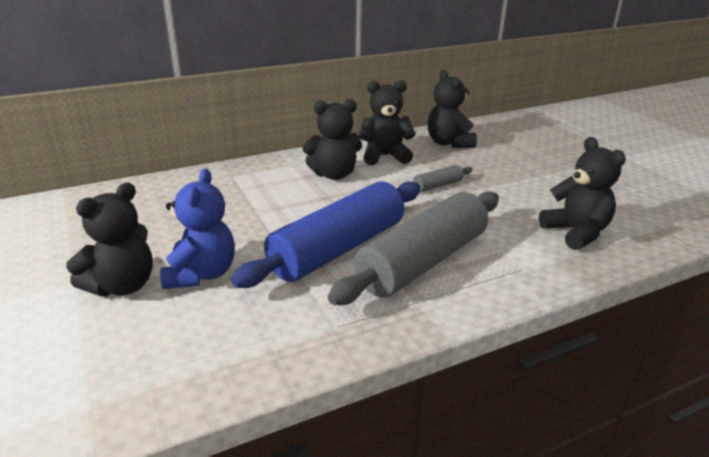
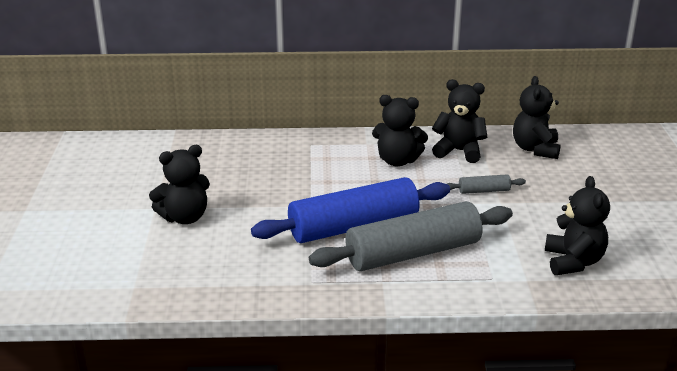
camera: 25 degrees right, 0 degrees up
blue teddy bear [160,168,235,289] -> none

